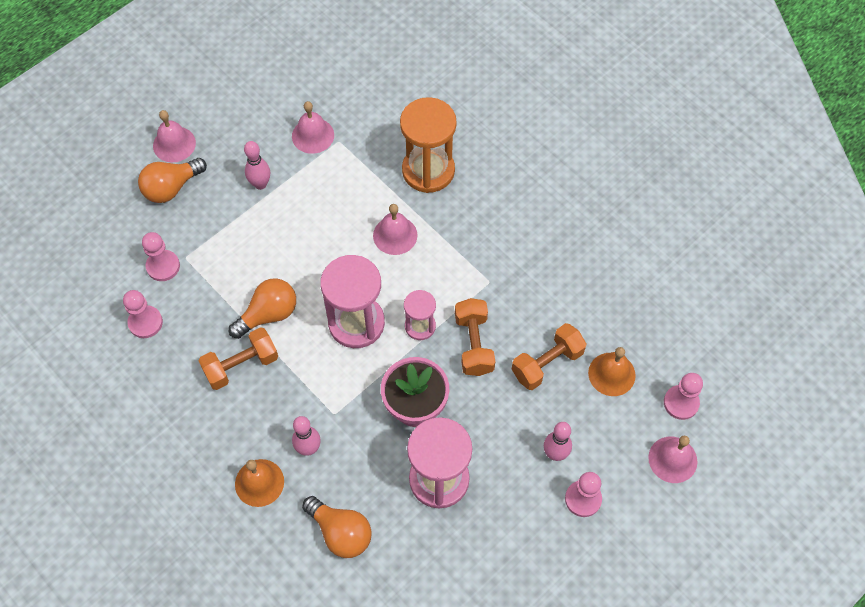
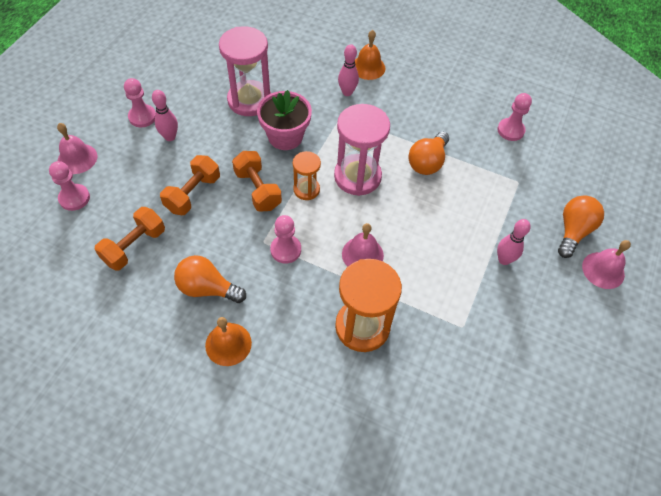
camera: 155 degrees right, 5 degrees down
pink pawn [142,232,180,281] -> pink pawn moved to [270,215,301,264]
orange dumbbell [199,327,278,390] -> orange dumbbell moved to [95,207,165,271]
pink bell [292,101,334,154] -> none
orange light bulb [302,496,372,558] -> orange light bulb moved to [174,255,246,303]
pink hourglass [404,290,436,340] -> orange hourglass [293,151,321,200]
orange bell [588,347,636,396] -> orange bell moved to [205,317,252,366]

